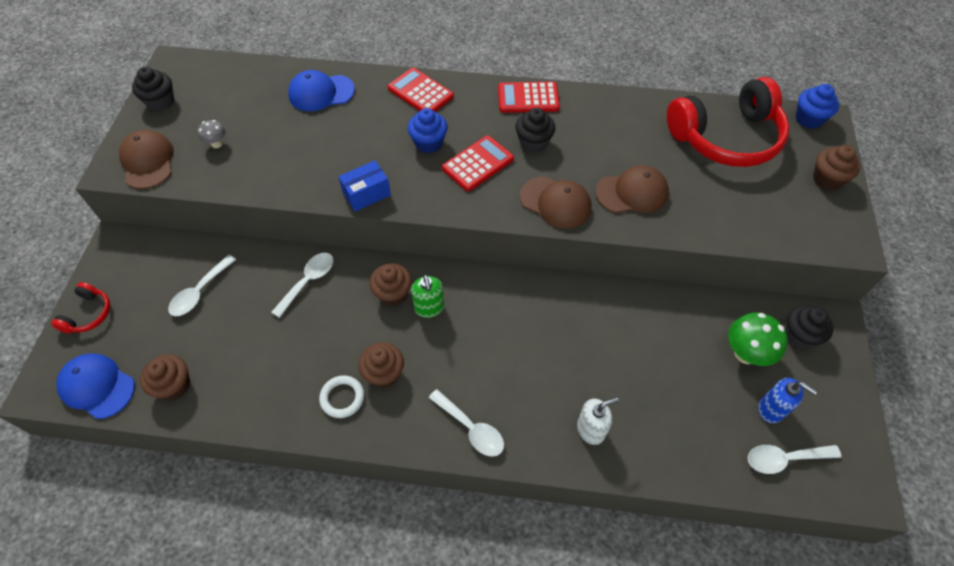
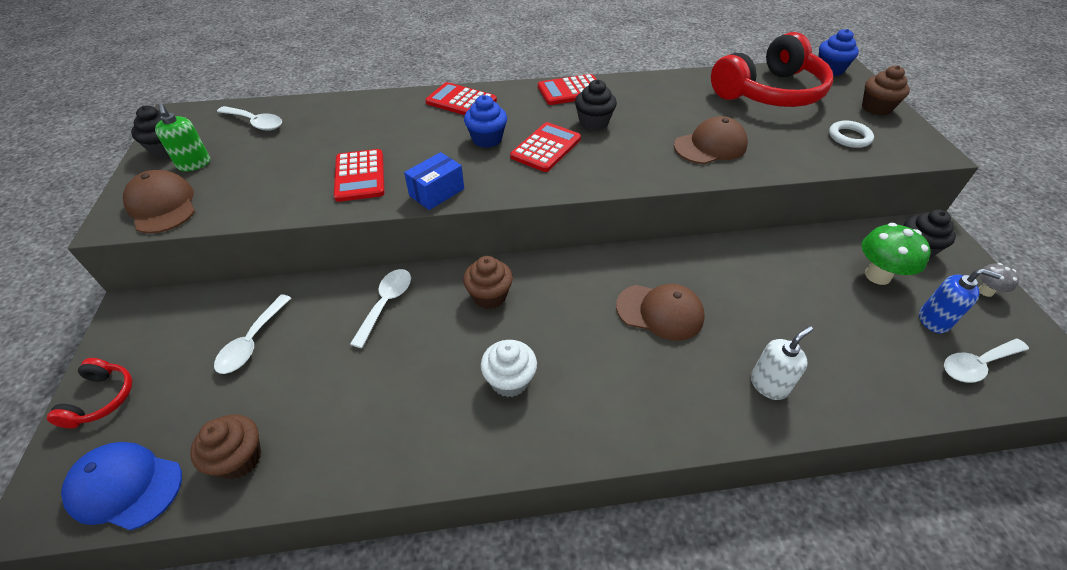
camera: 15 degrees left, 10 degrees down
grey mushroom [198,120,226,148] -> grey mushroom moved to [979,263,1019,297]
blue cap [288,70,355,111] -> none
white ring [319,375,364,418] -> white ring moved to [829,121,874,148]
brown cupcake [358,342,404,388] -> white cupcake [481,340,537,397]
green soap dispenser [411,275,444,318] -> green soap dispenser moved to [155,103,210,171]
white spoon [429,389,504,457] -> white spoon moved to [217,106,282,131]
brown cap [520,176,591,229] -> brown cap moved to [616,284,705,341]
none -> red calculator [334,149,385,202]

